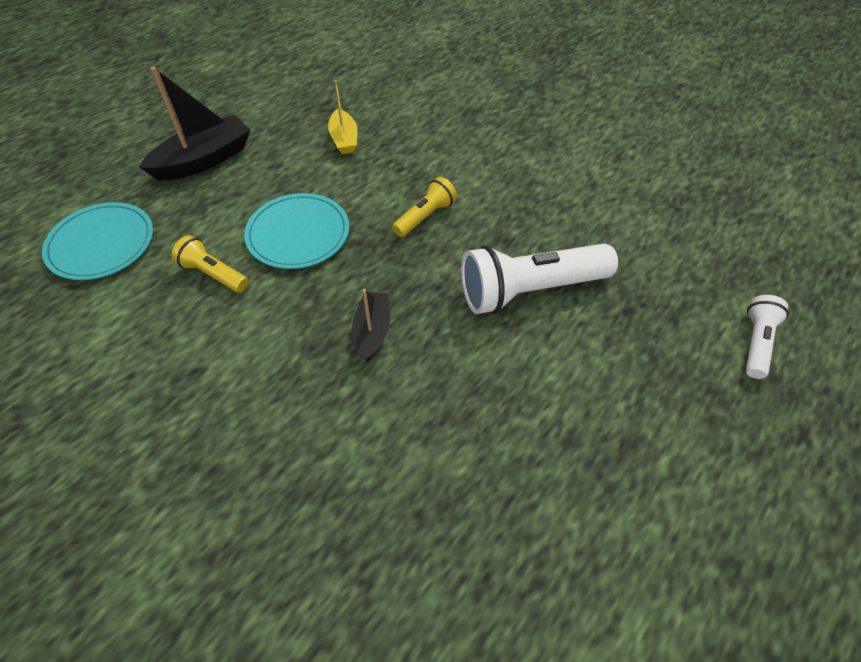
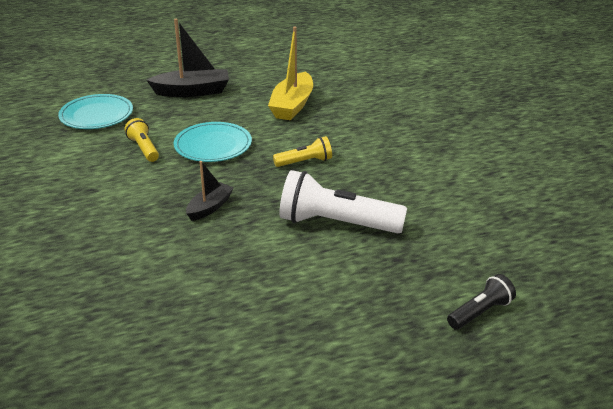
camera: 30 degrees right, 20 degrees down
yellow boat [328,80,357,154] -> yellow boat [268,27,313,120], size x1.68
white flashlight [746,295,789,379] -> black flashlight [447,274,516,330]

